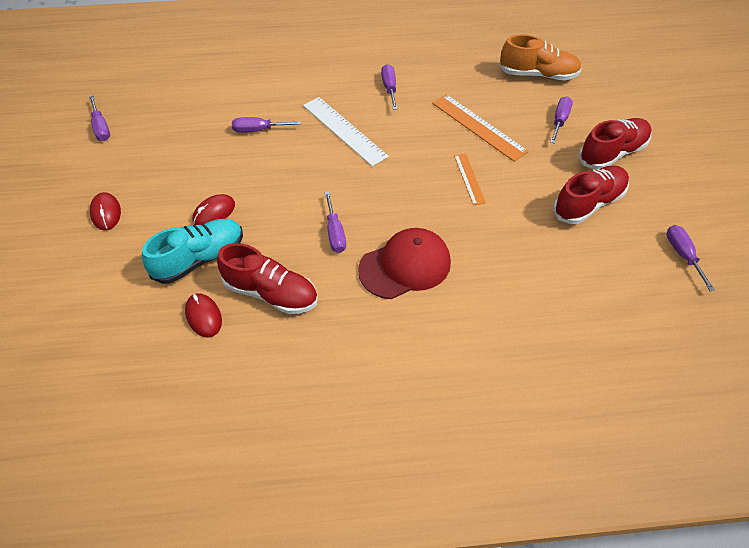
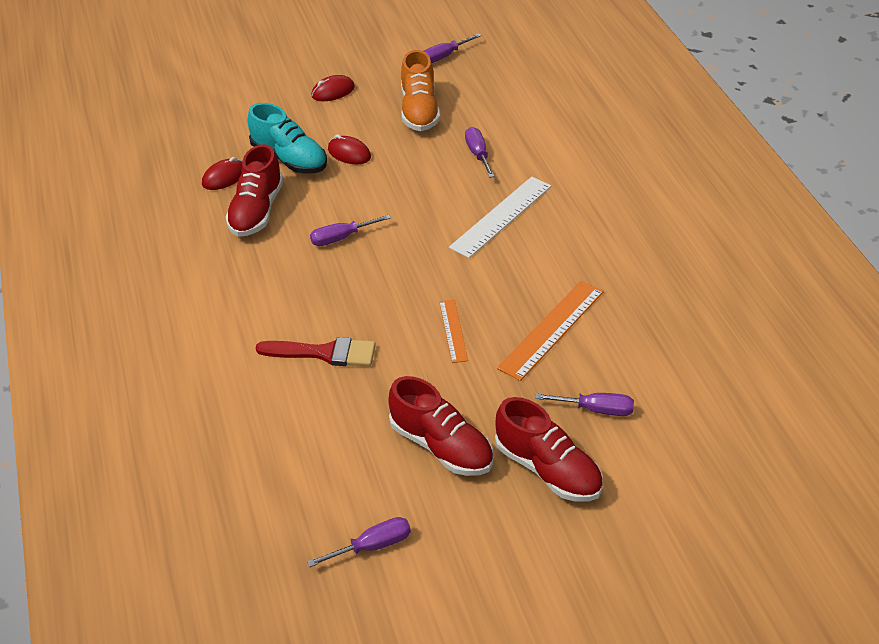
camera: 80 degrees right, 10 degrees down
red cap [358,228,451,299] -> none
purple screwdriver [381,64,397,110] -> none
orange ruler [454,154,486,205] -> orange ruler turned 75 degrees counterclockwise [439,299,468,363]
orange shoe [499,34,582,80] -> orange shoe moved to [401,50,440,131]
none -> red brush [256,337,376,366]

